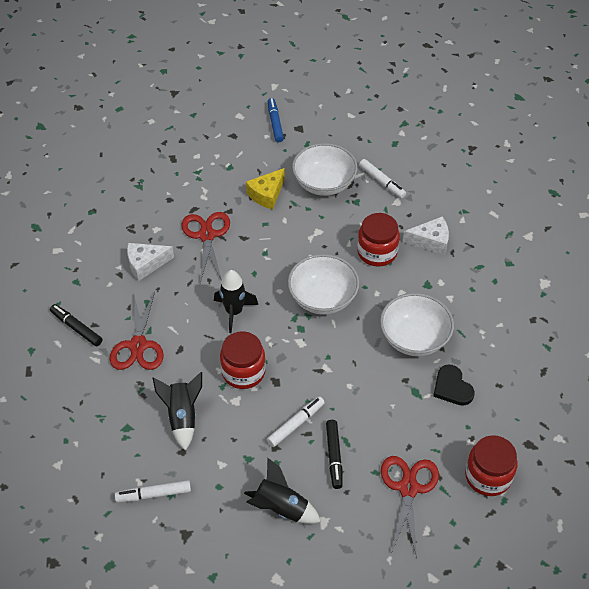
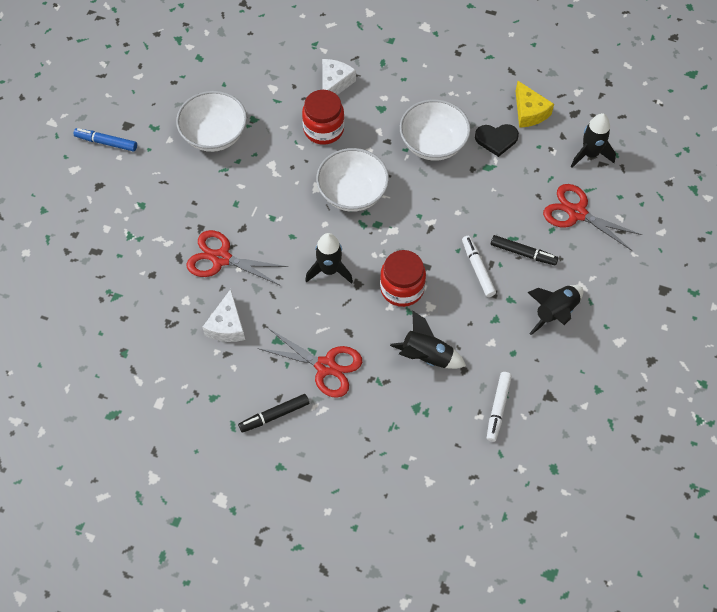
camera: 65 degrees left, 10 degrees up
yellow cheese [246,168,285,209] -> yellow cheese moved to [516,81,554,128]
white marker [359,159,406,198] -> none
red jar [465,435,518,496] -> black rocket [571,113,616,168]

